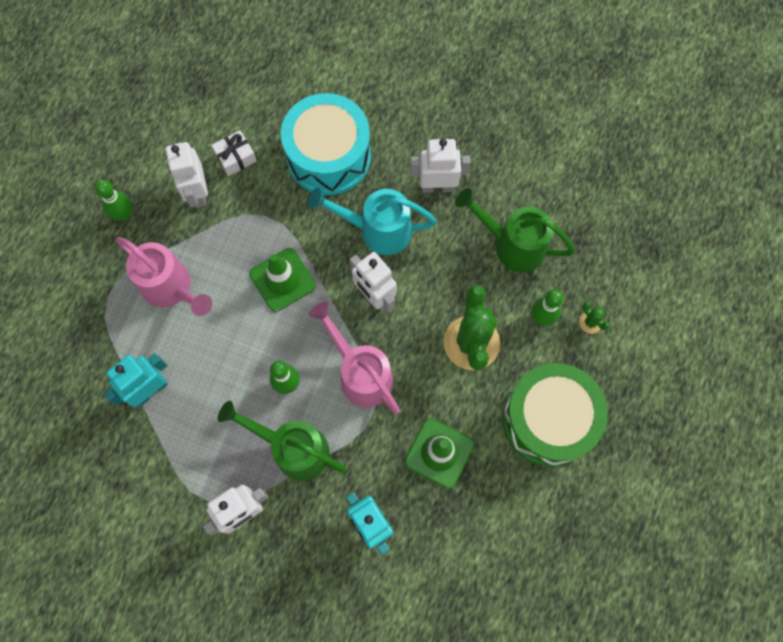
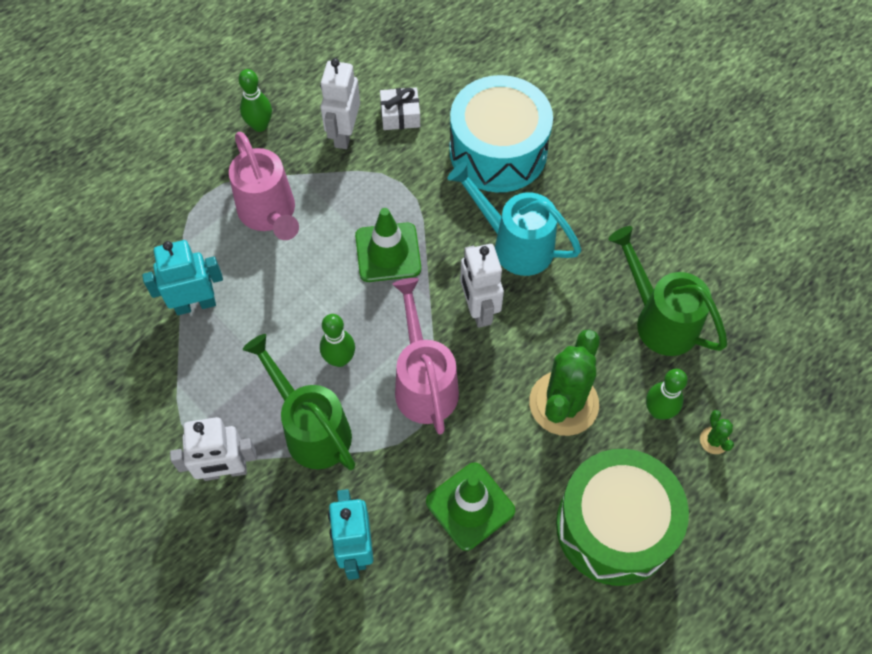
camera: 25 degrees right, 10 degrees down
white robot [410,139,471,193] -> none

